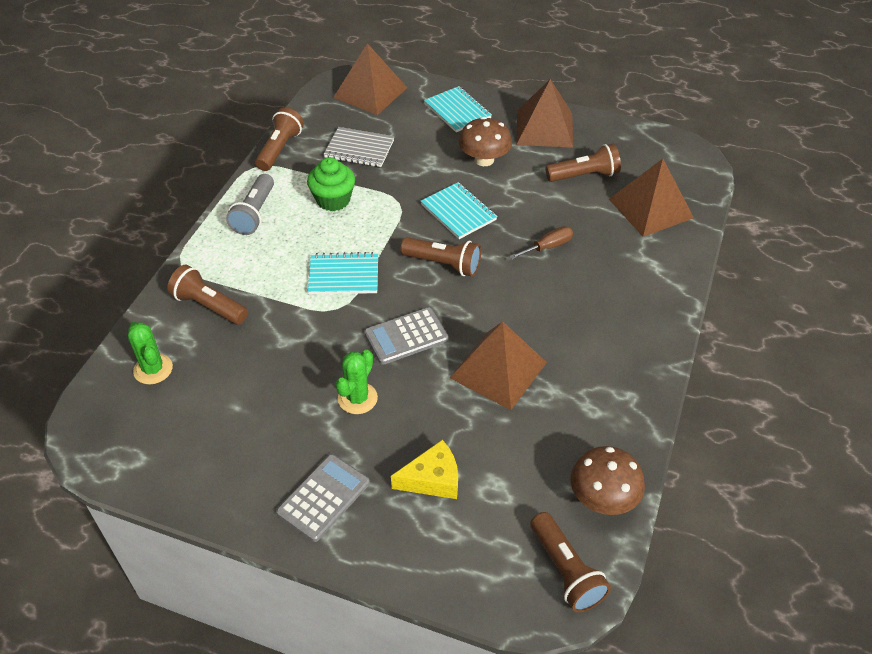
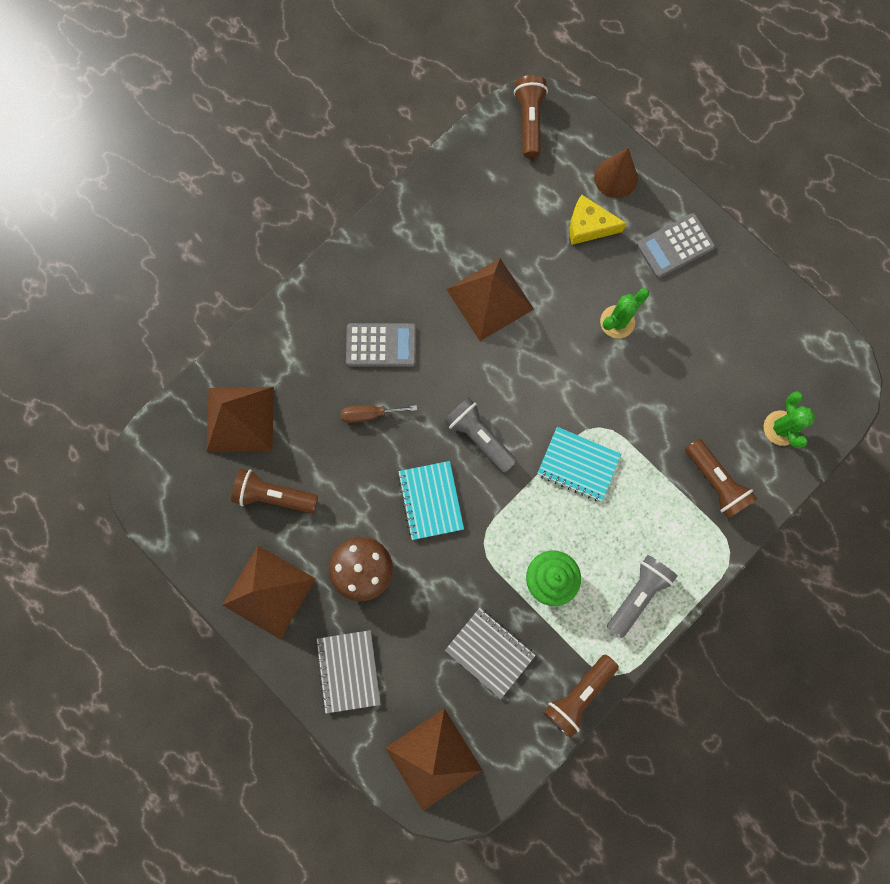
camera: 155 degrees left, 30 degrees up
grey calculator [364,307,449,365] -> grey calculator moved to [346,323,416,367]
brown flashlight [401,237,481,277] -> grey flashlight [444,397,517,473]
turquoise notebook [424,86,492,132] -> grey notebook [315,630,381,713]
brown mushroom [571,446,645,515] -> none
none -> brown cone [594,148,638,198]

